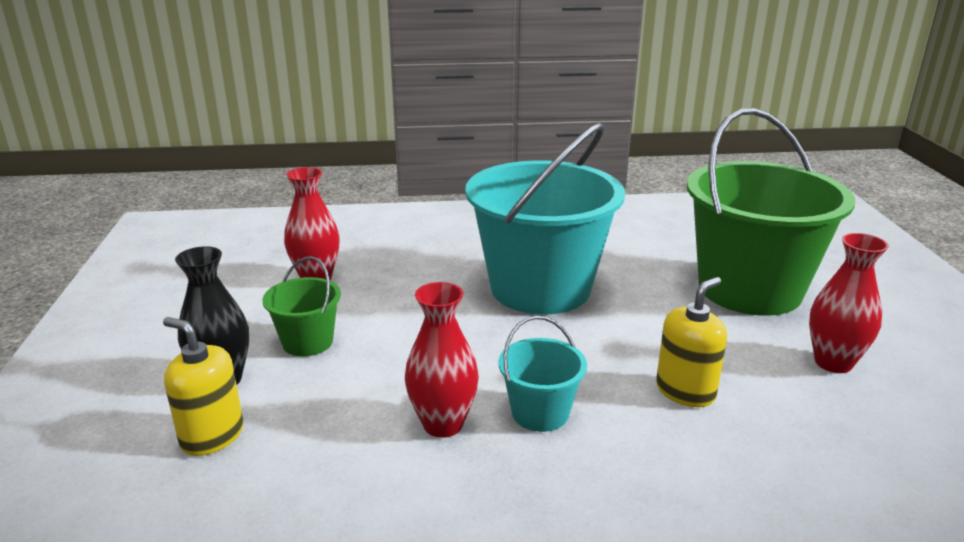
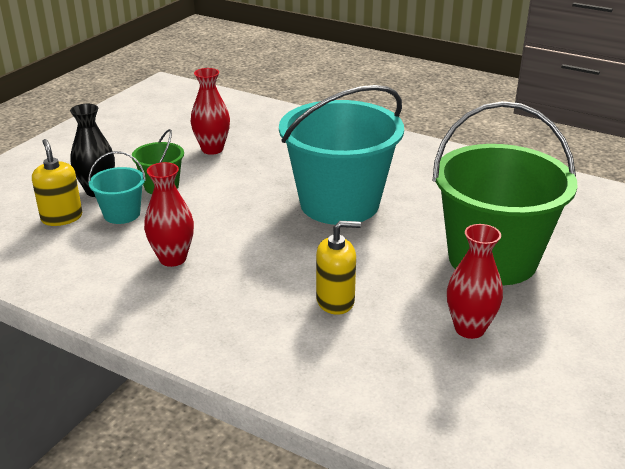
camera: 35 degrees right, 5 degrees up
turquoise bucket [499,316,587,432] -> turquoise bucket moved to [88,151,146,224]

